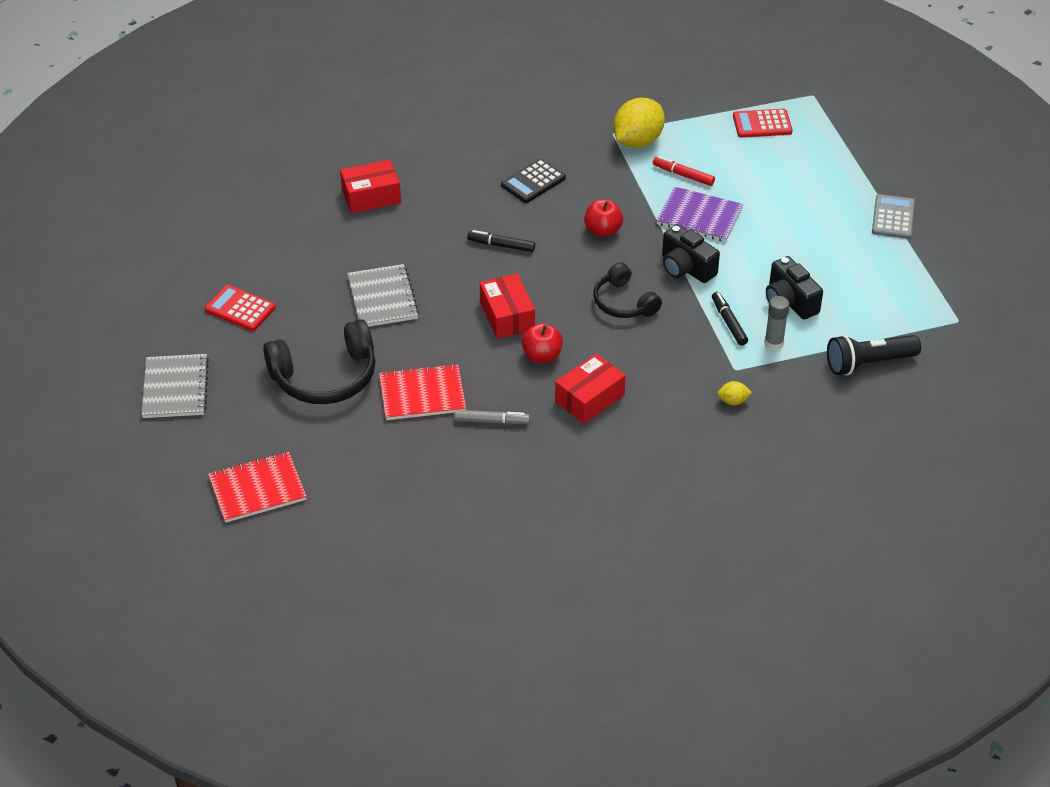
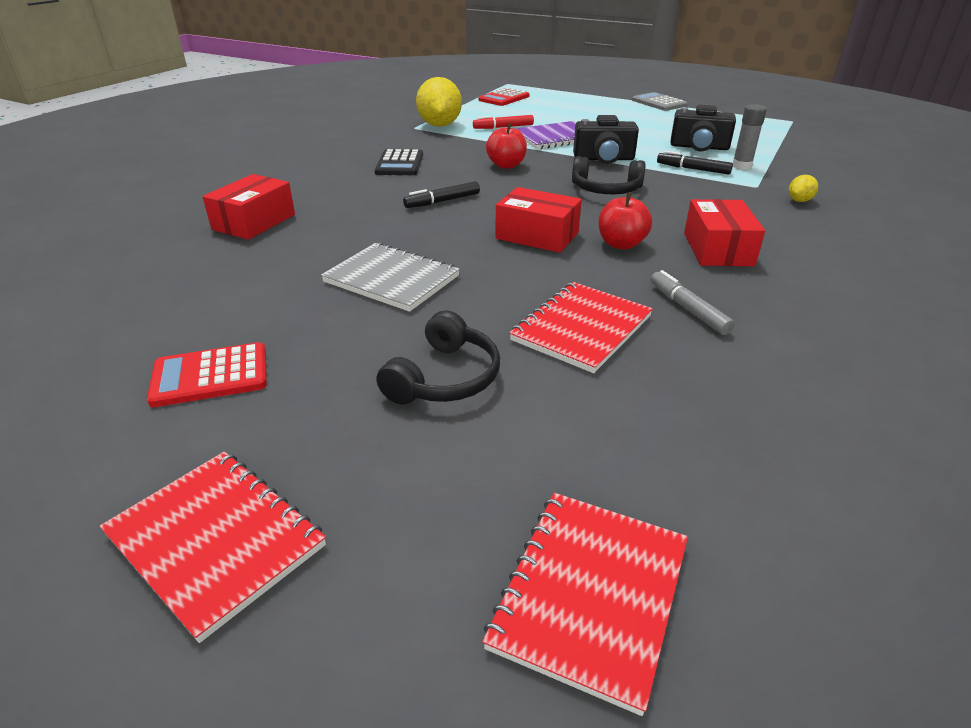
camera: 45 degrees left, 10 degrees down
grey notebook [141,354,209,418] -> red notebook [100,451,326,643]
black headphones [263,319,376,404] -> black headphones [377,310,500,405], size x0.63
grey marker [454,410,530,425] -> grey marker turned 75 degrees counterclockwise [650,270,735,335]
black flashlight [827,335,921,375] -> none

